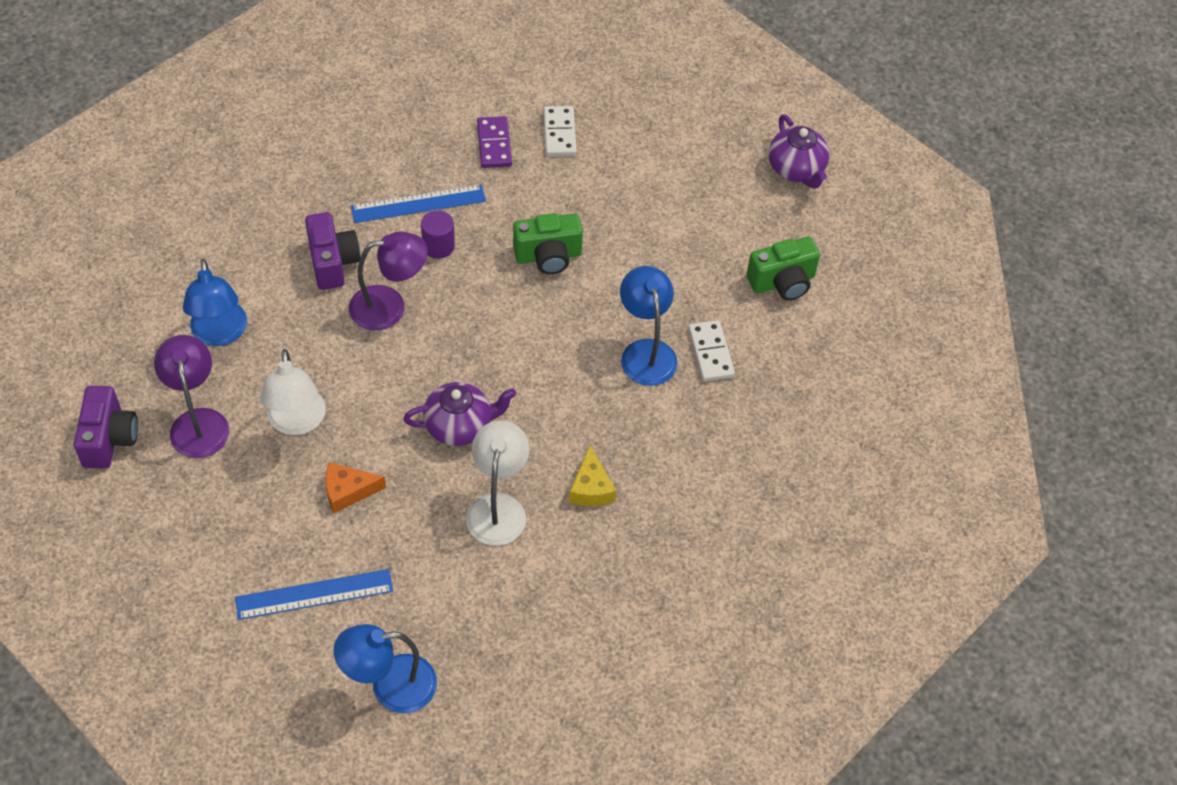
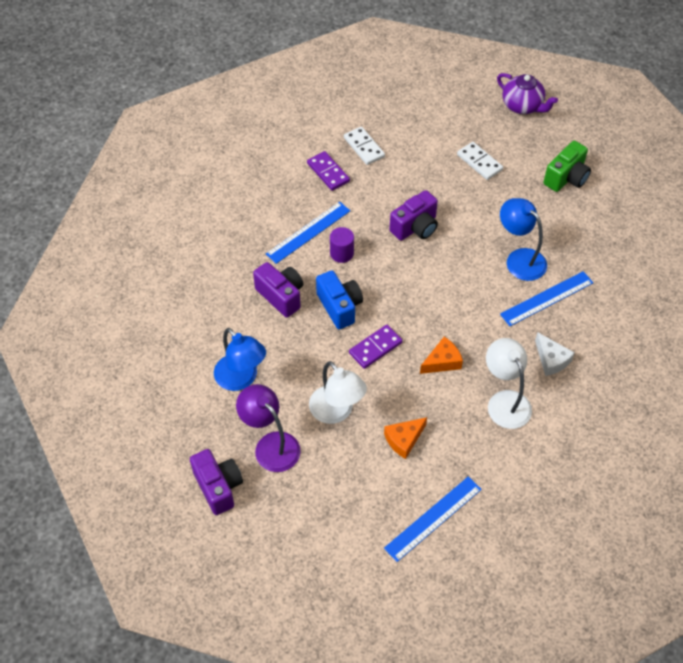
camera: 25 degrees left, 0 degrees up
blue lamp [334,624,437,713] -> none
purple lamp [349,232,428,330] -> blue camera [316,270,363,329]
purple teapot [403,382,517,446] -> orange cheese [420,337,463,374]
green camera [513,213,583,274] -> purple camera [389,190,438,241]
yellow cheese [569,445,616,506] -> white cheese [535,332,575,376]
white domino [688,320,735,382] -> white domino moved to [457,142,503,180]
none -> purple domino [349,325,403,369]
none -> blue ruler [500,271,593,326]

